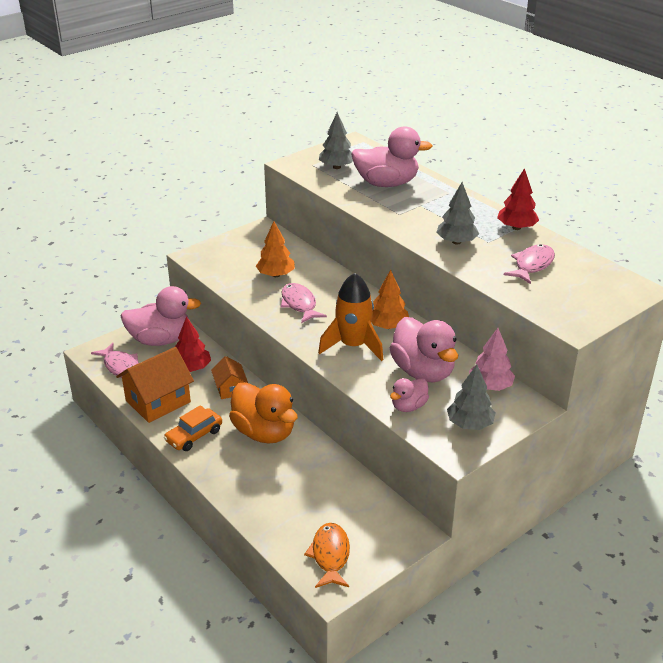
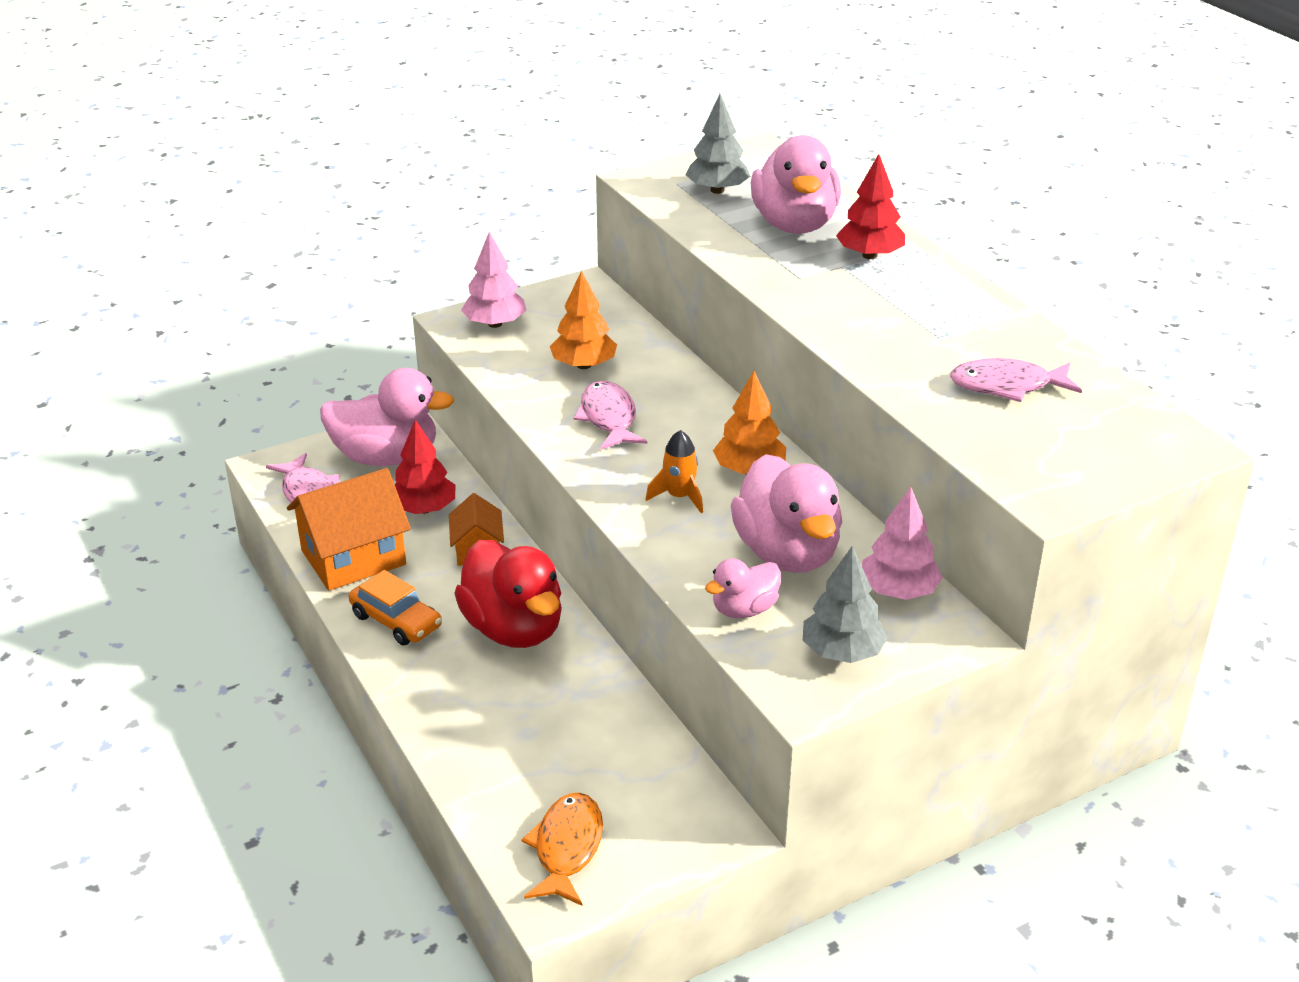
camera: 10 degrees right, 0 degrees up
orange car [164,405,222,451] -> orange car turned 105 degrees counterclockwise [349,570,442,645]
orange duck [229,382,298,444] -> red duck [454,540,562,648]
orange rocket [318,273,383,361] -> orange rocket [646,430,703,513], size x0.54
pink duck [351,126,432,187] -> pink duck turned 75 degrees clockwise [751,135,841,234]
grey tree [436,182,479,245] -> none
red tree [497,168,539,230] -> red tree moved to [836,154,905,259]
pink fish [504,244,555,284] -> pink fish turned 135 degrees counterclockwise [950,358,1082,402]
none -> pink tree [461,232,526,328]

